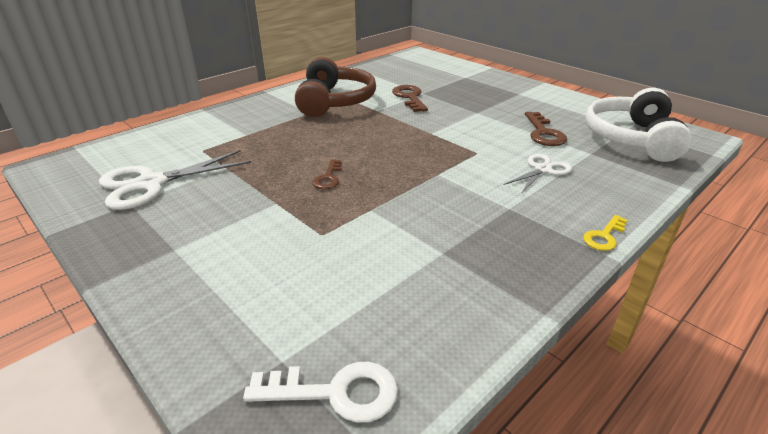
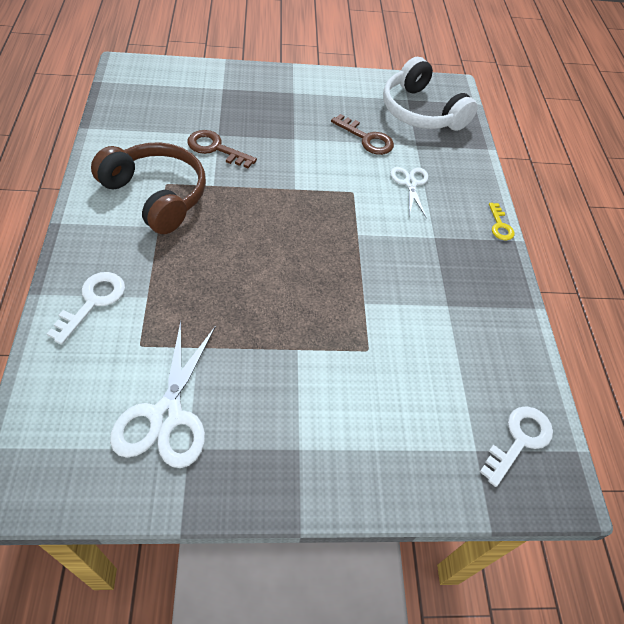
camera: 55 degrees left, 20 degrees up
brown key [312,159,341,190] -> none
none -> white key [47,272,125,345]

